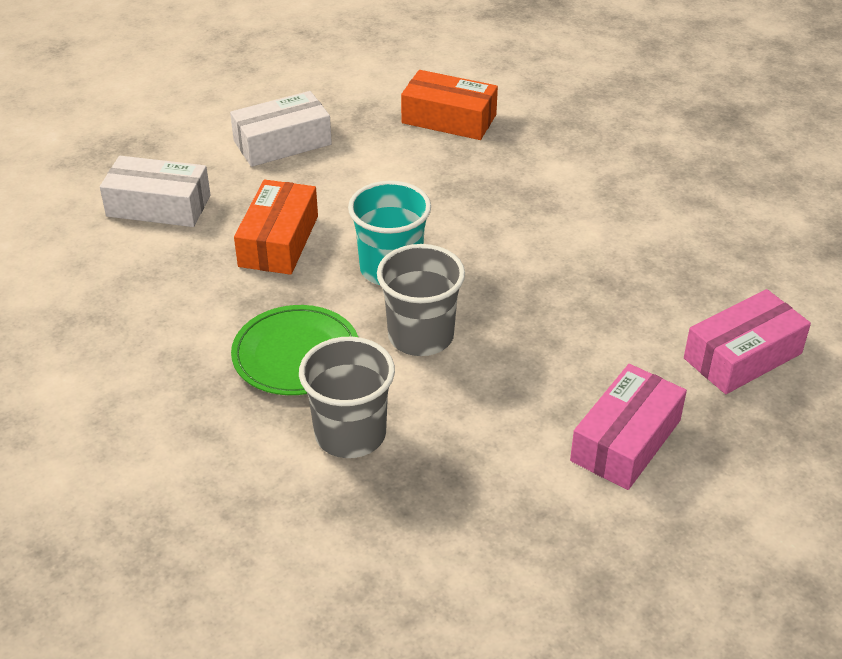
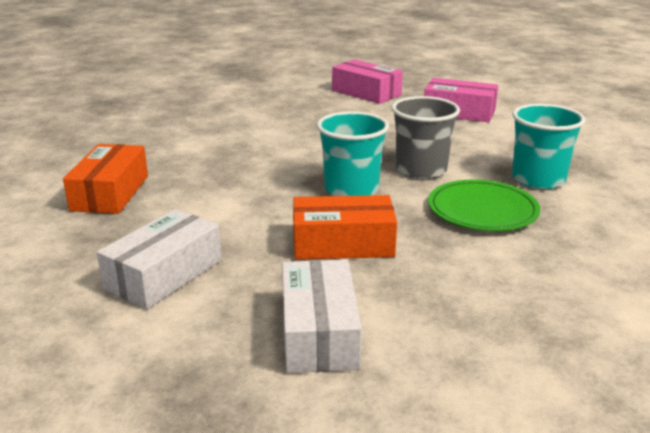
camera: 105 degrees left, 15 degrees down
white box [230,91,332,167] -> white box turned 75 degrees clockwise [97,209,222,309]
grey cup [299,337,395,458] -> turquoise cup [512,104,585,189]

